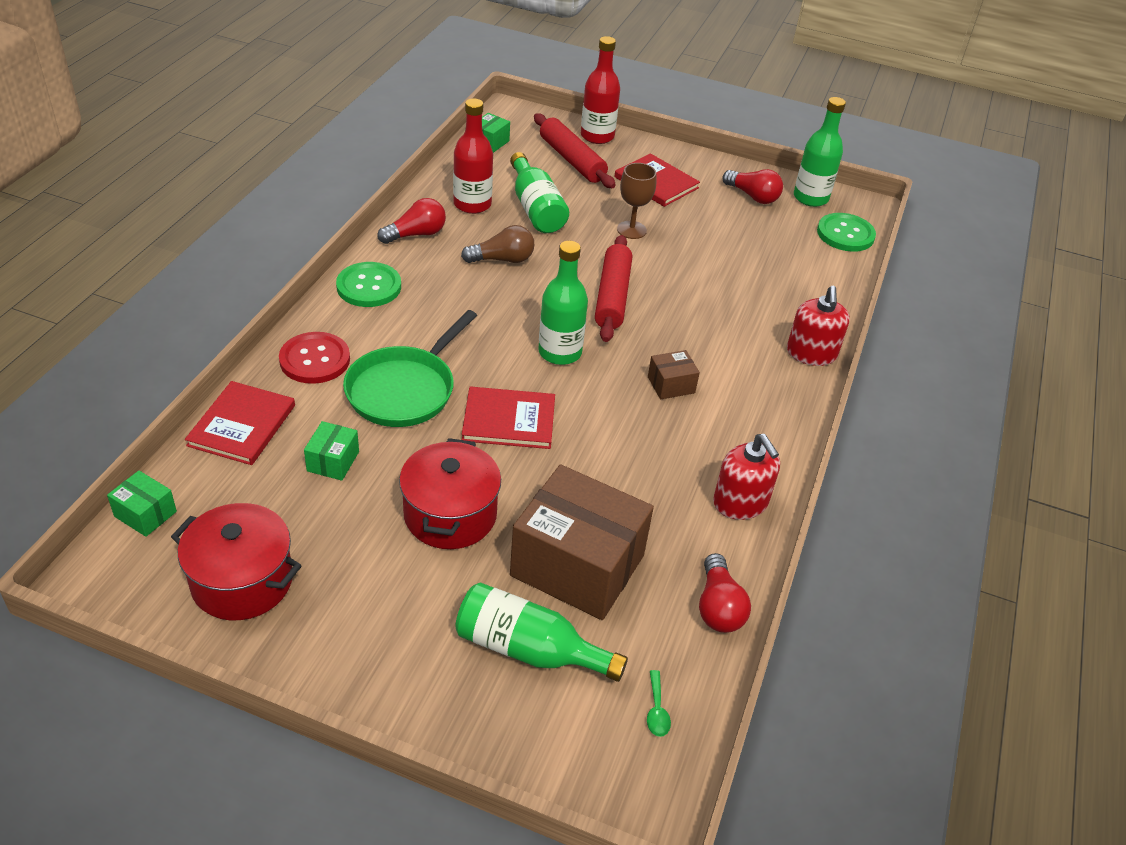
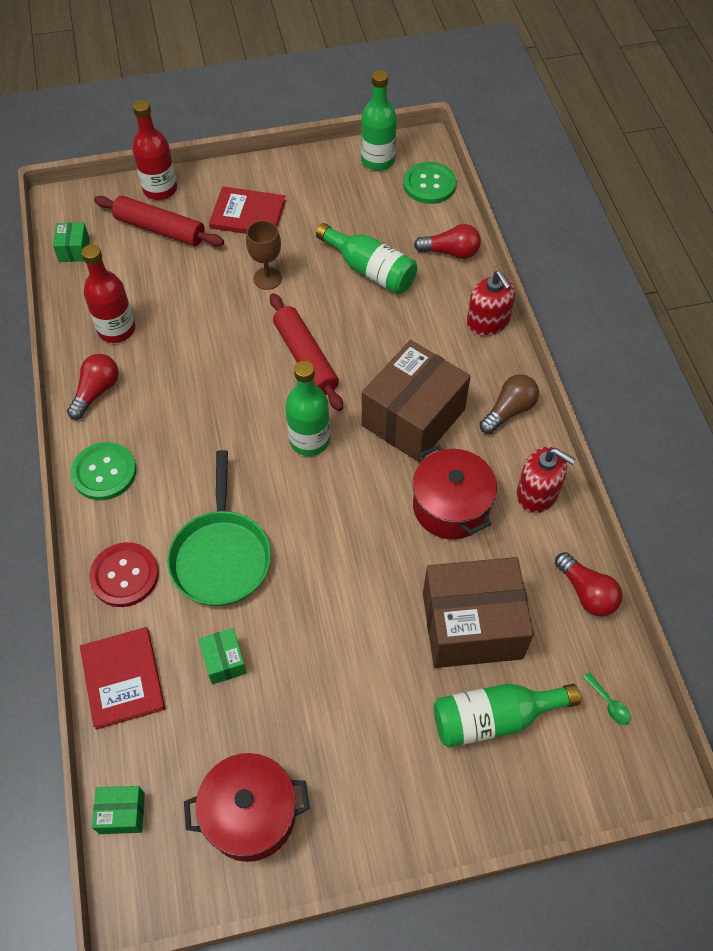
camera: 30 degrees left, 15 degrees up
red pot [399,438,501,549] -> red pot moved to [413,445,497,539]
brown light bulb [461,225,534,263] -> brown light bulb moved to [480,374,539,434]
red book [462,387,555,449] -> none
green bottle [510,152,569,233] -> green bottle moved to [316,223,417,294]
brown box [648,350,700,399] -> brown box [362,340,471,462], size x2.31
red light bulb [722,169,783,204] -> red light bulb moved to [414,224,481,259]

